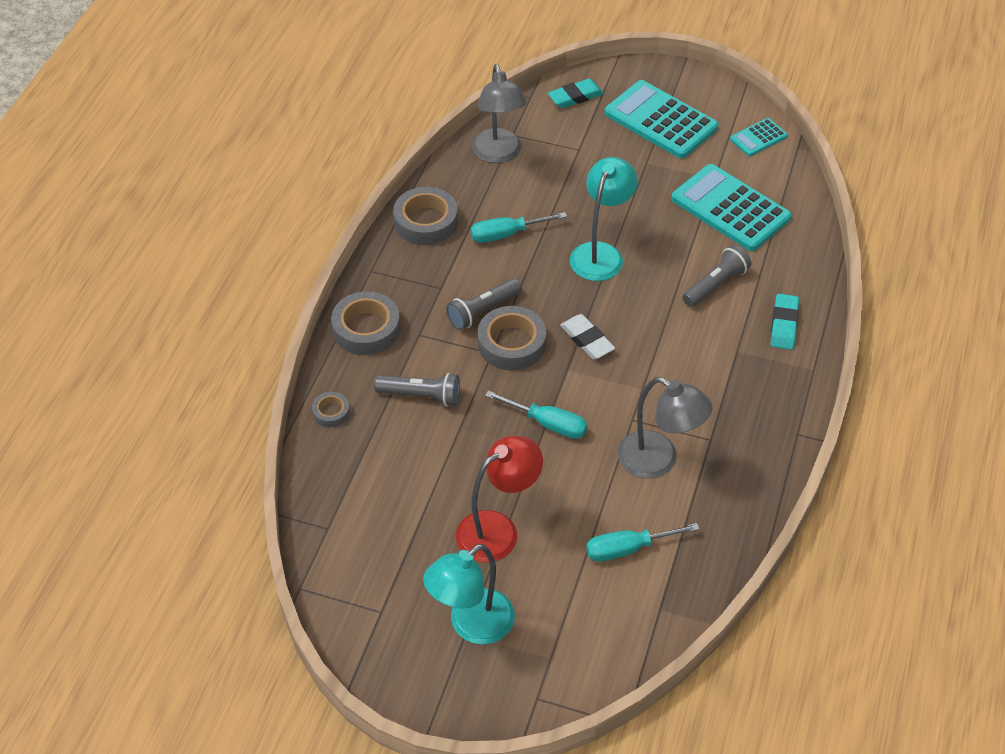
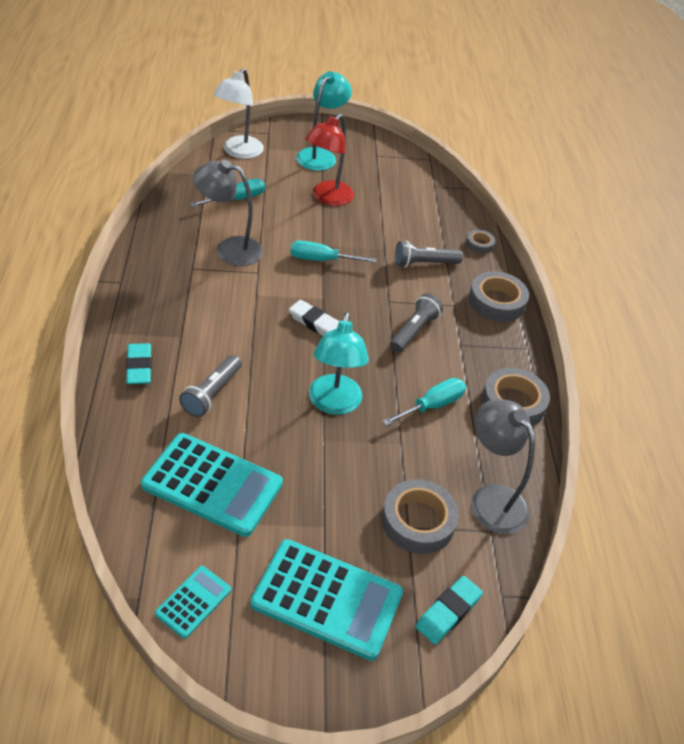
camera: 155 degrees right, 5 degrees down
grey tape [478,306,546,370] -> grey tape moved to [382,479,459,554]
none -> white lamp [213,68,264,159]

